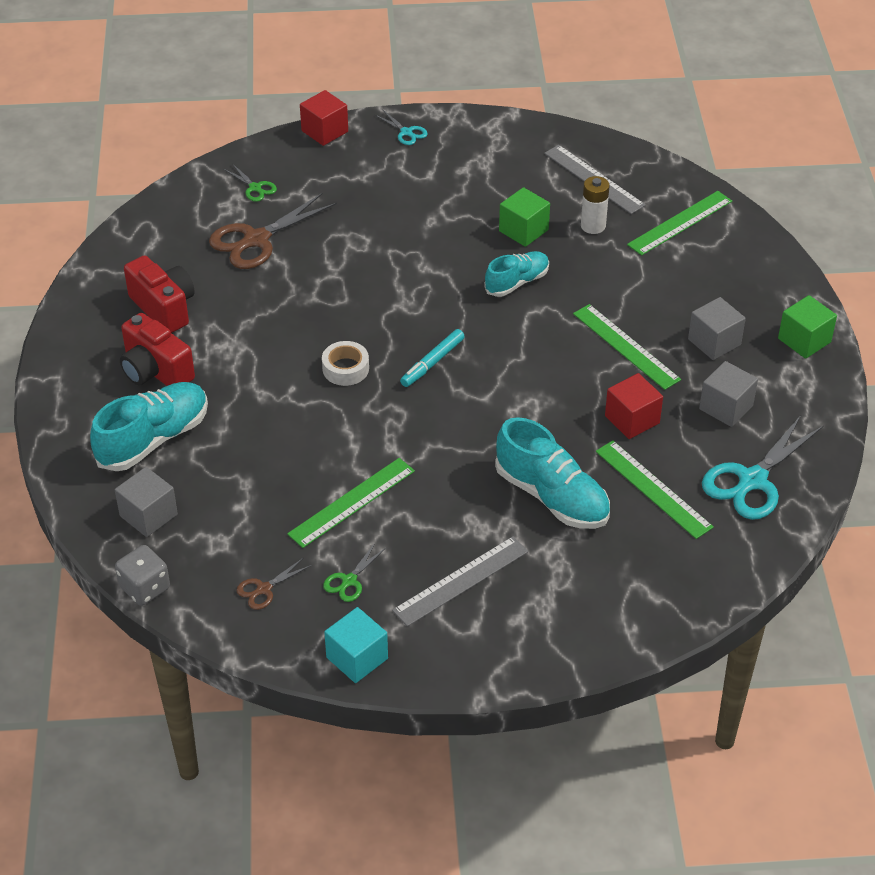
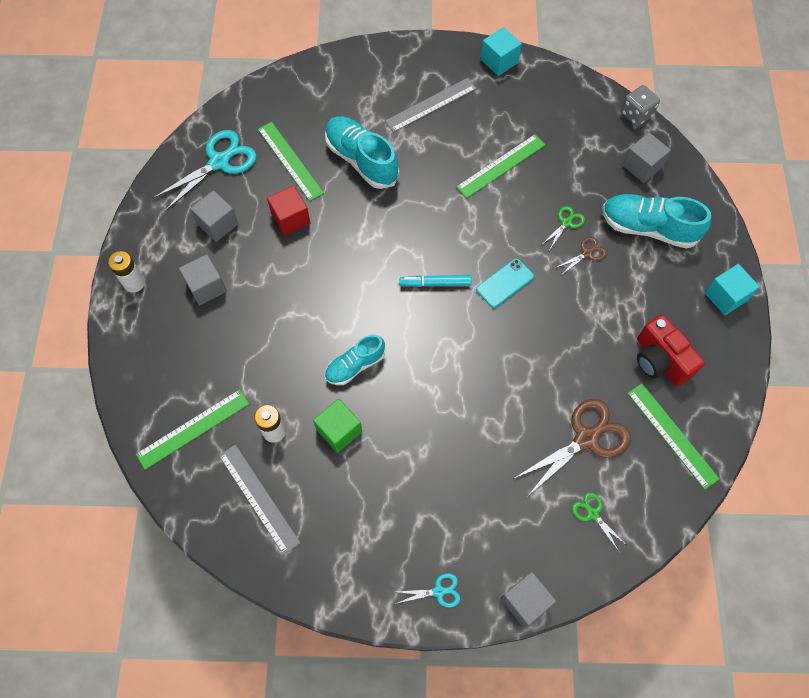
camera: 175 degrees left, 20 degrees up
turquoise shoe [90,382,208,471] -> turquoise shoe turned 60 degrees clockwise [602,194,711,249]
red camera [120,313,195,386] -> none
brown scissors [236,558,312,610] -> brown scissors moved to [556,237,607,274]
red cube [300,90,348,146] -> grey cube [500,571,556,628]
white tape [322,341,369,386] -> turquoise phone [476,258,534,308]
green scissors [323,543,386,602] -> green scissors moved to [543,206,585,249]
turquoise scissors [374,109,428,145] -> turquoise scissors turned 120 degrees clockwise [395,573,460,608]
turquoise marker [400,329,465,387] -> turquoise marker turned 135 degrees counterclockwise [399,275,472,287]
green ruler [573,304,681,390] -> green ruler moved to [627,384,720,490]
green cube [778,295,837,359] -> white battery [108,251,145,293]
none -> turquoise cube [704,264,760,315]

